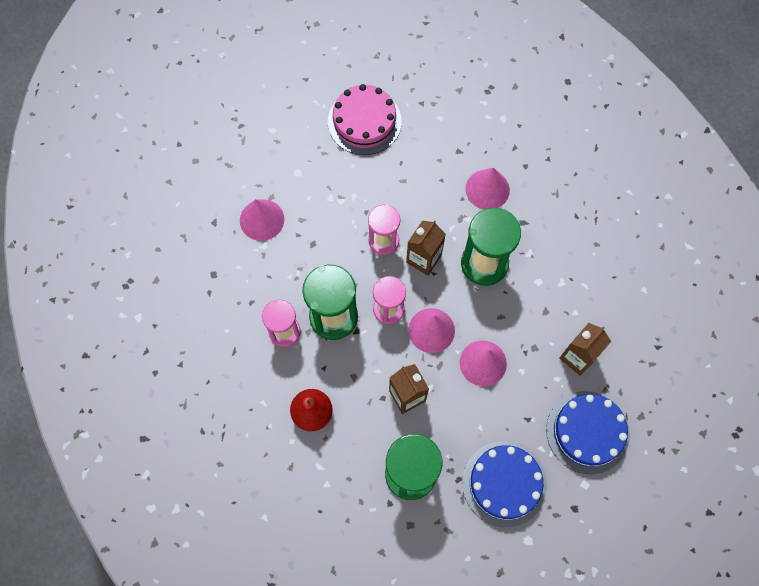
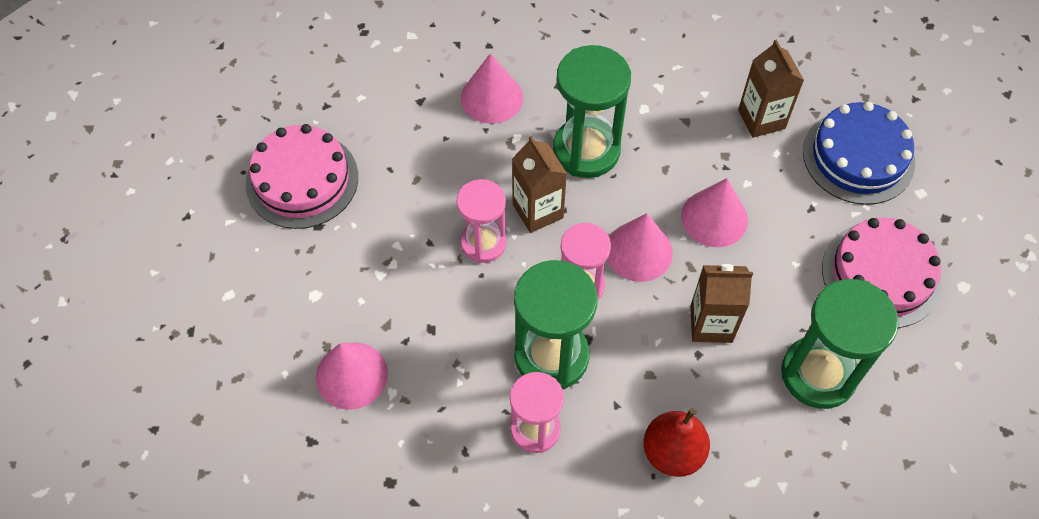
camera: 60 degrees left, 10 degrees down
blue cake [462,441,547,527] -> pink cake [822,218,941,328]

